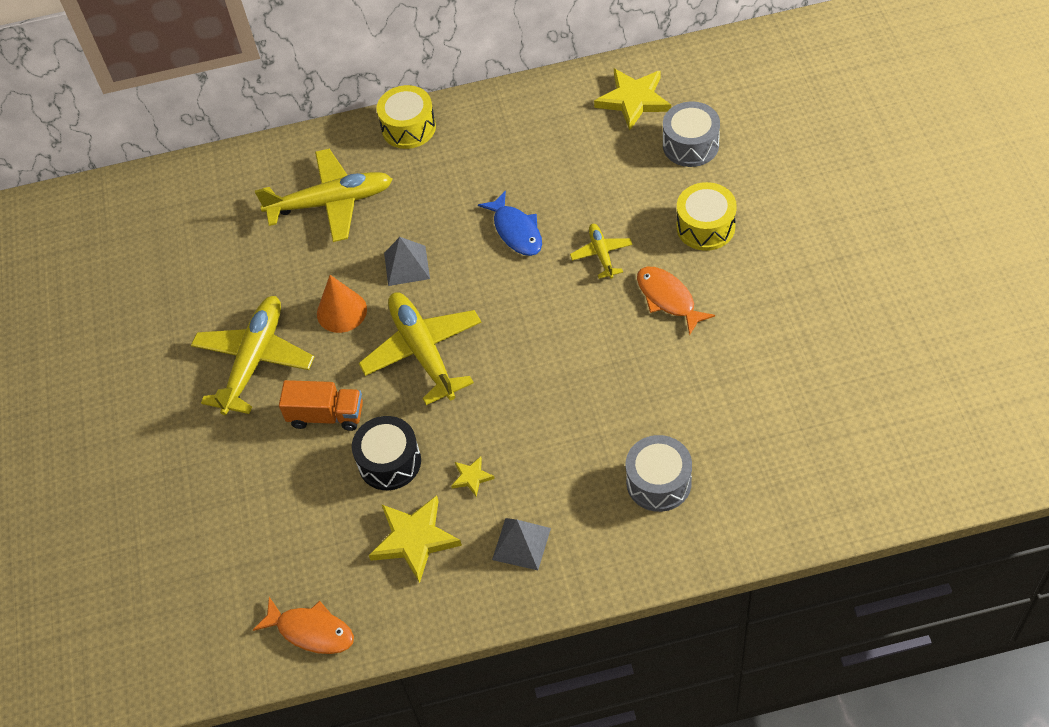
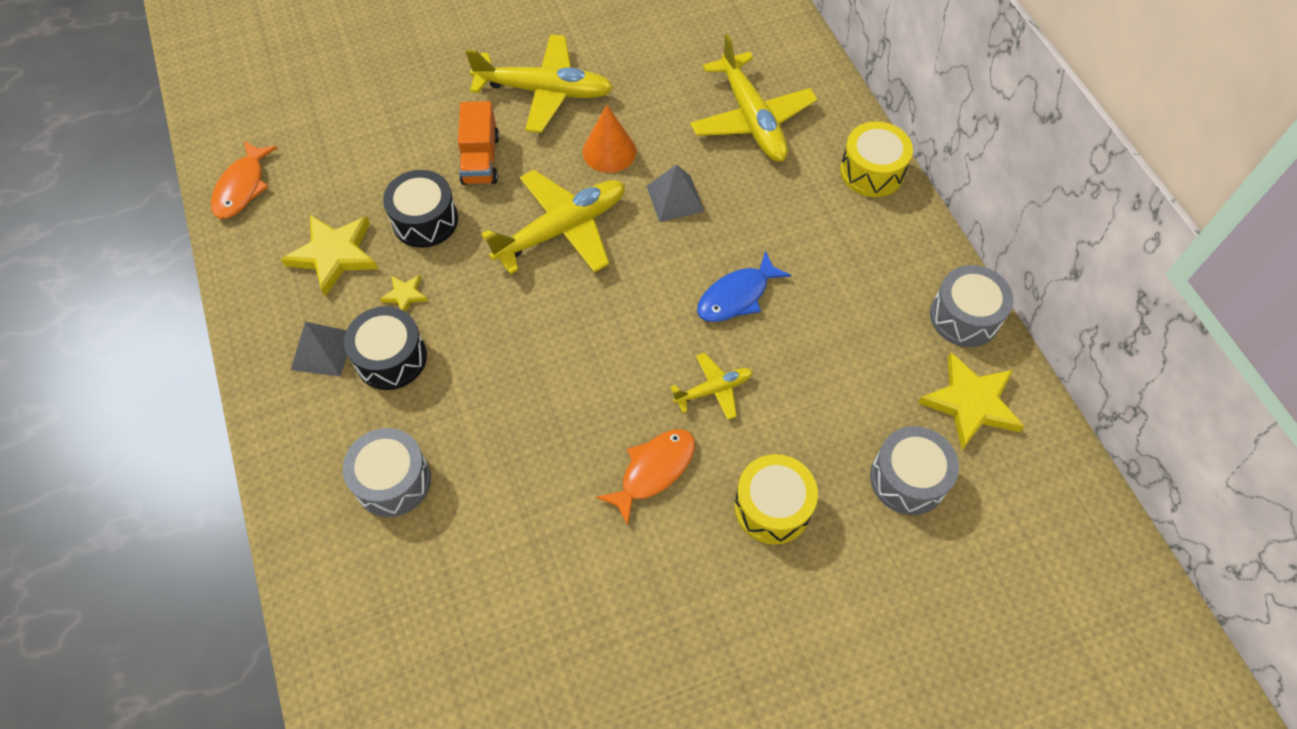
camera: 75 degrees right, 5 degrees up
none -> black drum [344,306,427,390]
none -> grey drum [930,265,1014,347]

